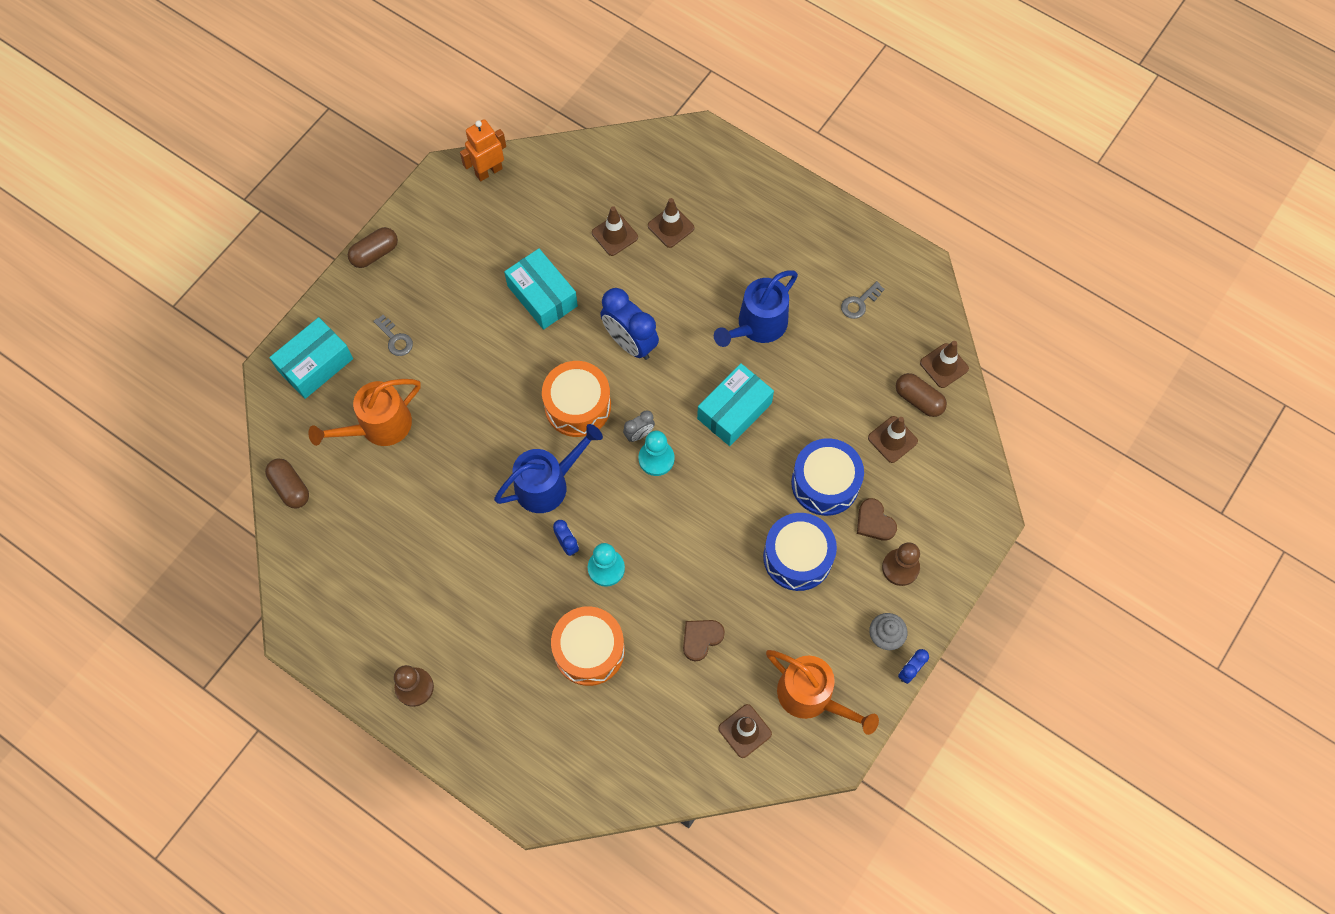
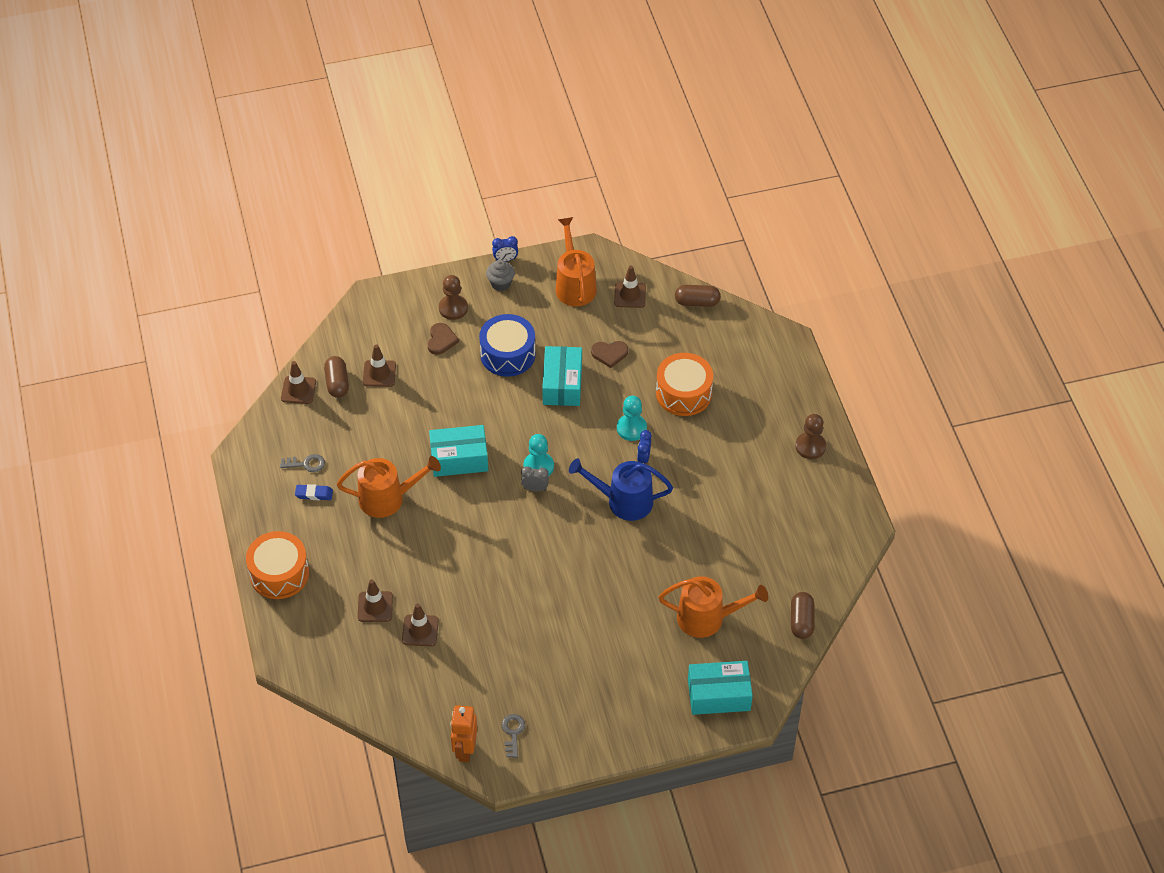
camera: 140 degrees left, 15 degrees down
brown capsule [348,227,398,268] -> brown capsule moved to [675,285,721,307]
grey key [373,315,413,356] -> grey key moved to [502,714,525,758]
orange robot [460,119,506,181] -> orange robot turned 90 degrees clockwise [450,705,477,762]
turquoise box [504,248,578,330] -> turquoise box moved to [542,346,582,406]
orange drum [542,361,611,437] -> orange drum moved to [246,531,309,599]
blue clock [600,288,659,360] -> none
blue watering can [714,270,798,347] -> orange watering can [337,456,441,518]
blue drum [791,438,864,516] -> none
none -> blue eraser [295,484,333,500]

